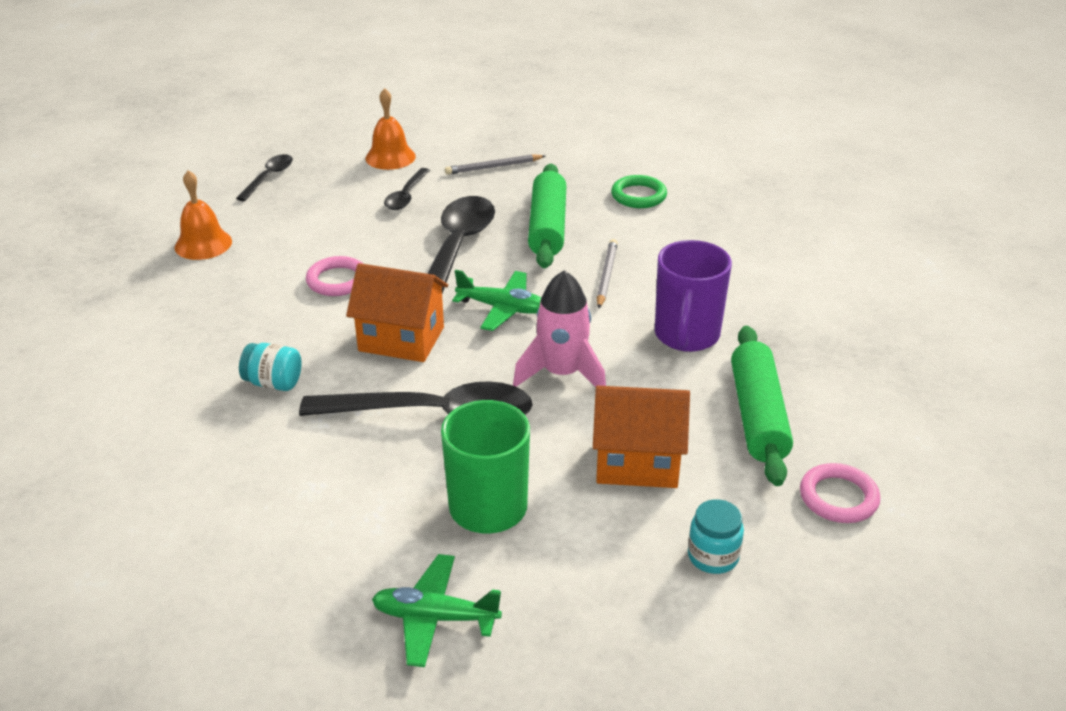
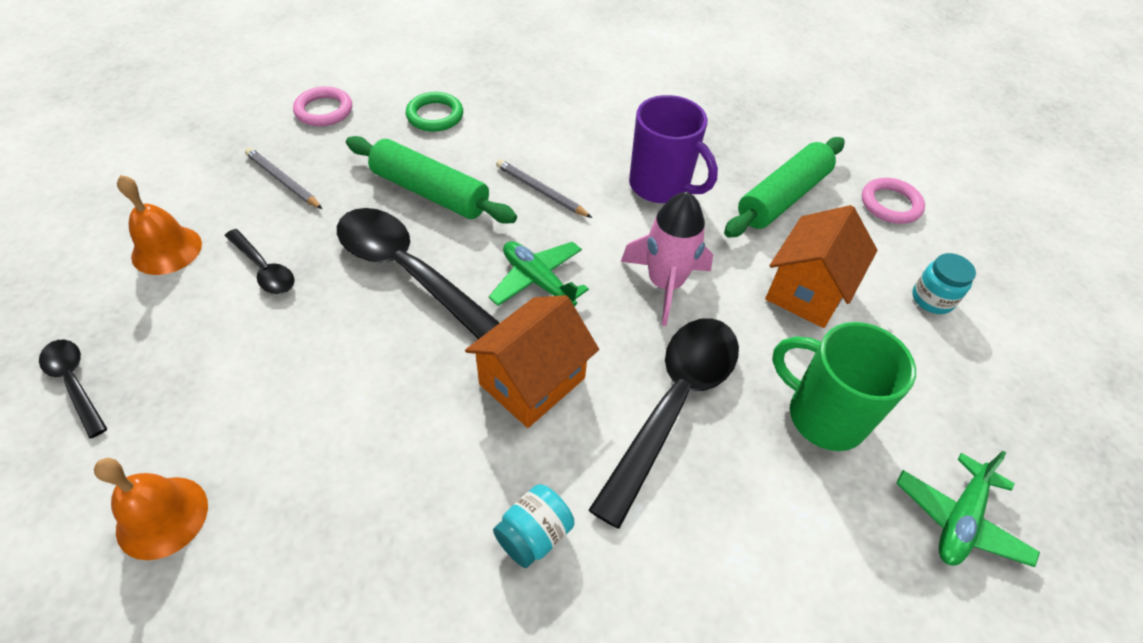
camera: 65 degrees left, 15 degrees up
pink ring [306,256,363,296] -> pink ring moved to [293,86,352,126]
grey pencil [445,154,545,175] -> grey pencil turned 120 degrees clockwise [245,148,322,209]
green plane [452,270,541,331] -> green plane turned 90 degrees counterclockwise [489,241,589,307]
green rolling pin [731,326,793,486] -> green rolling pin turned 75 degrees counterclockwise [724,137,845,238]

